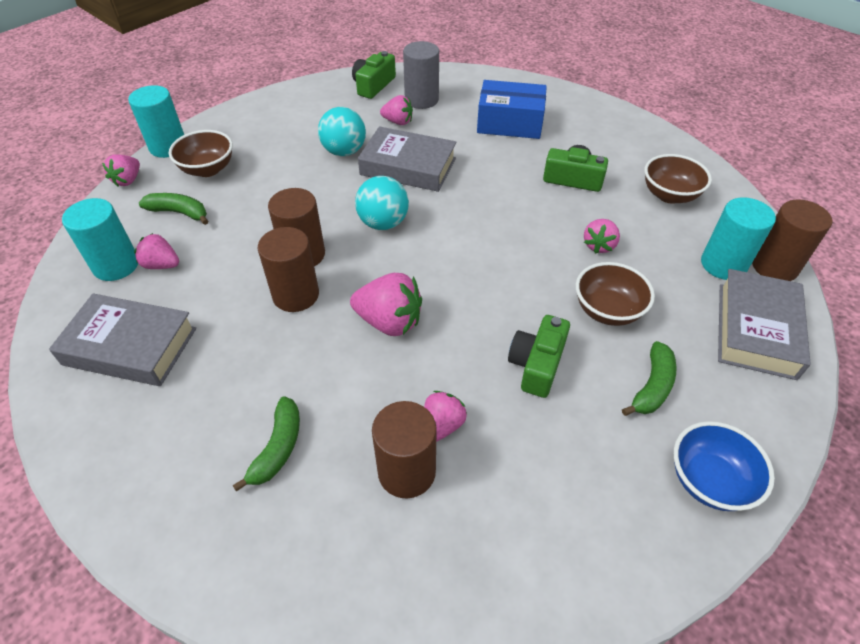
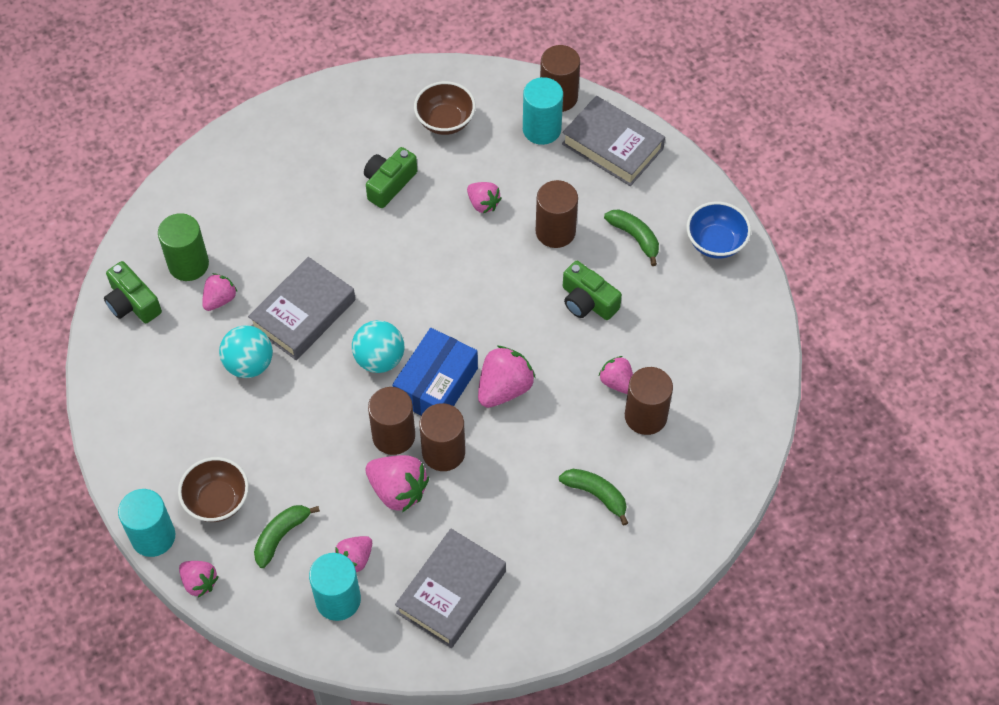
camera: 70 degrees left, 10 degrees up
grey cylinder [403,41,439,109] -> green cylinder [158,213,209,281]
blue box [477,80,547,139] -> blue box moved to [392,328,478,416]
brown bowl [576,262,655,326] -> brown cylinder [536,180,578,248]
none -> pink strawberry [365,455,429,513]

